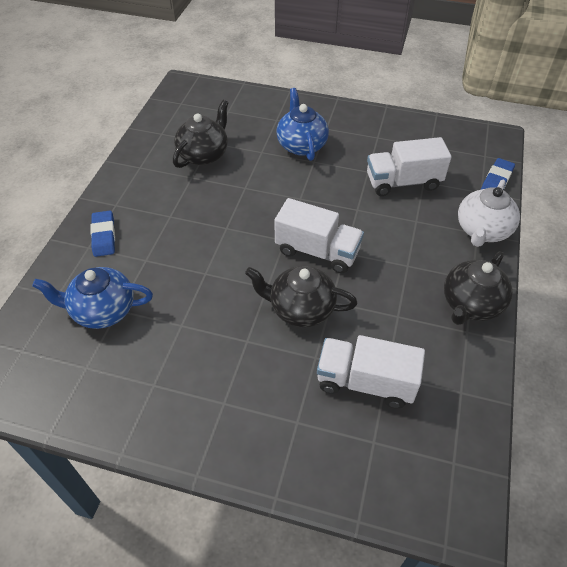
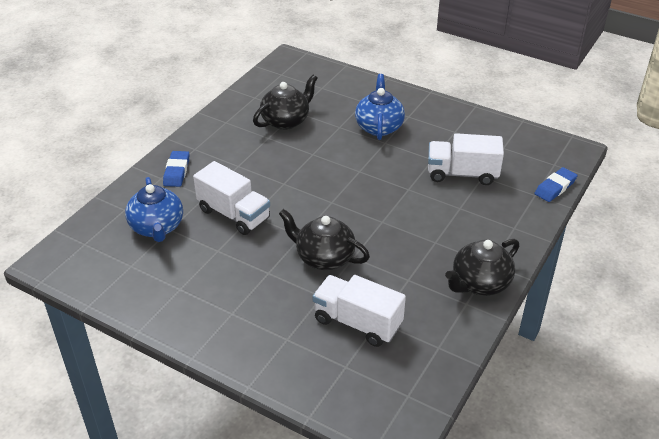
camera: 15 degrees right, 10 degrees down
blue teapot [32,267,153,329] -> blue teapot turned 120 degrees counterclockwise [125,177,183,242]
white truck [274,198,364,273] -> white truck moved to [193,161,270,235]
white teapot [458,180,520,247] -> none

